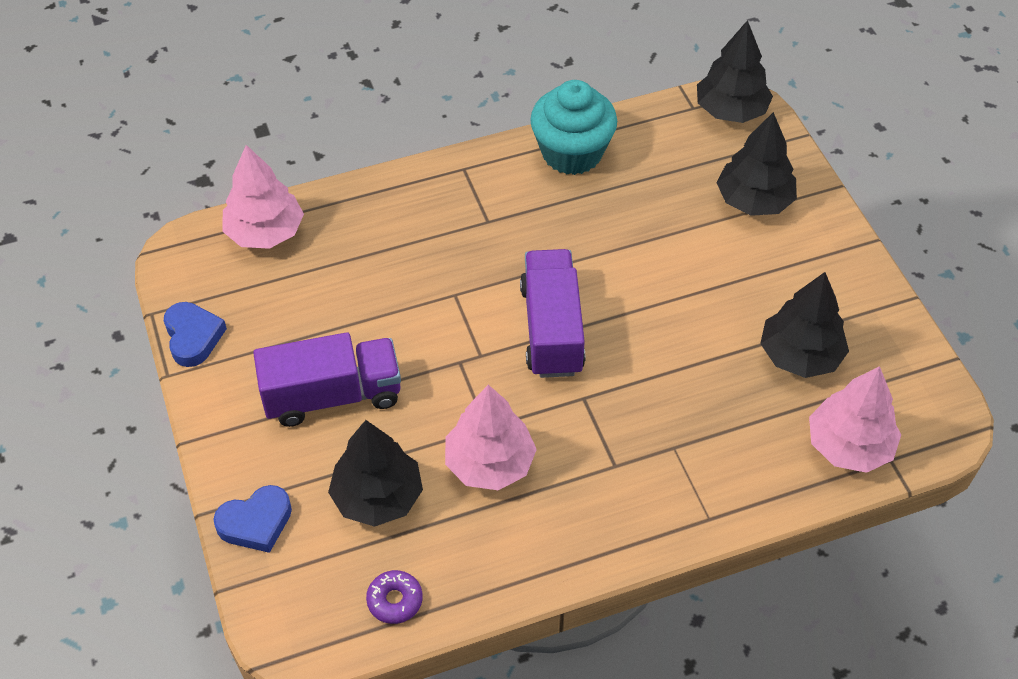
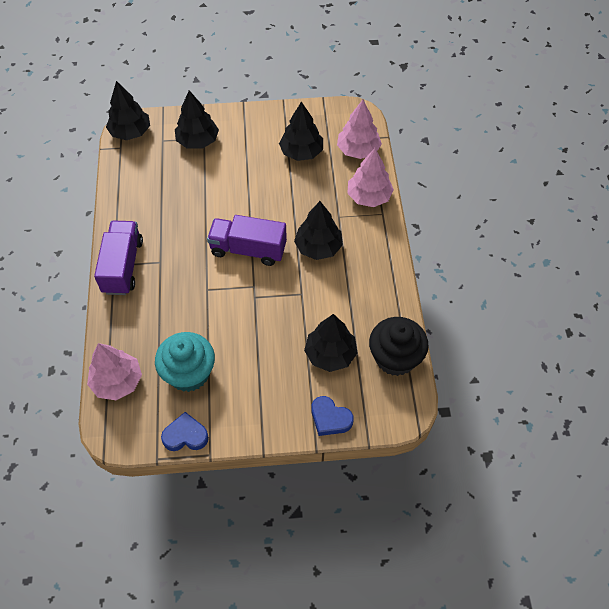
camera: 75 degrees left, 5 degrees up
blue heart [213,485,292,553] -> blue heart turned 135 degrees clockwise [312,396,354,436]
purple truck [253,332,401,427] -> purple truck moved to [94,221,143,295]
purple donut [366,570,423,624] -> black cupcake [369,317,429,376]
pink tree [445,385,537,490] -> pink tree moved to [347,148,394,207]
turquoise cupcake [530,80,617,175] -> turquoise cupcake moved to [155,332,215,392]
none -> black tree [294,201,343,260]

